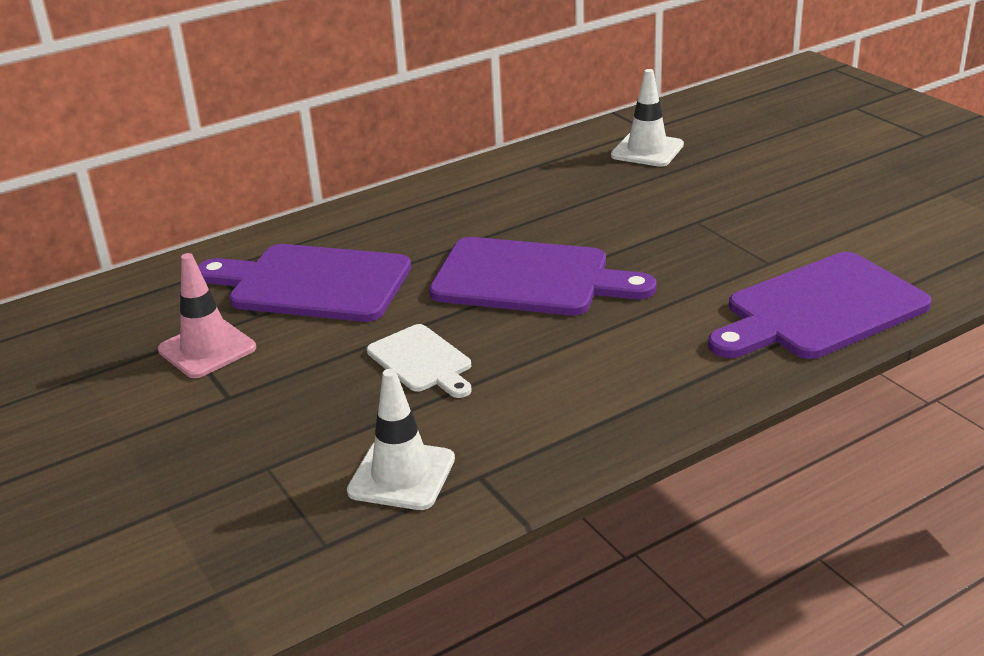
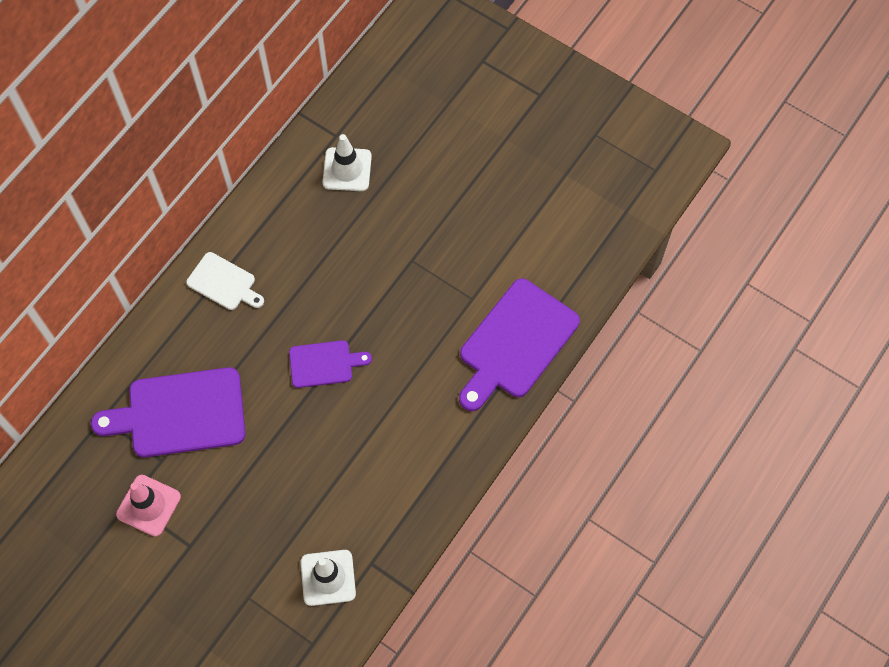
camera: 25 degrees left, 35 degrees up
white cutting board [367,324,472,398] -> white cutting board moved to [186,252,264,310]
purple cutting board [429,237,656,315] -> purple cutting board [289,340,372,388], size x0.55

